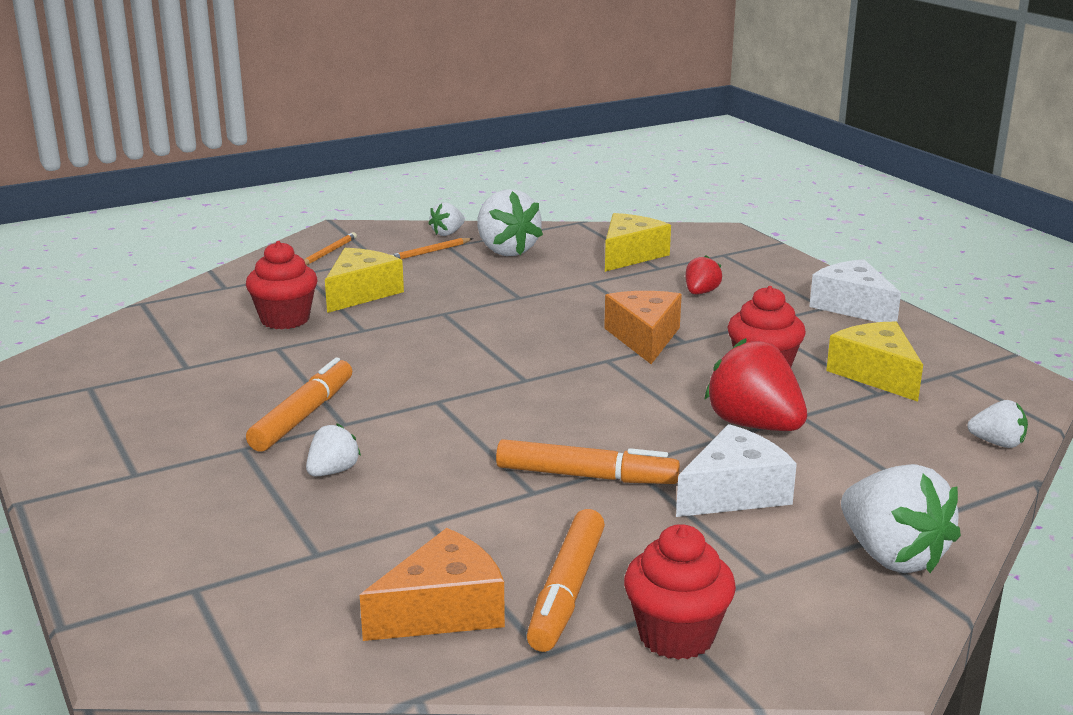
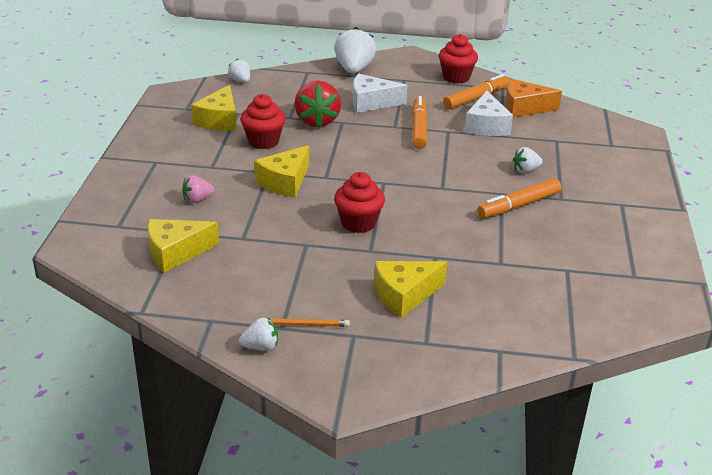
camera: 145 degrees left, 10 degrees up
red cupcake [246,241,318,329] -> red cupcake moved to [334,172,385,233]
orange pencil [304,232,357,265] -> none
white strawberry [477,189,543,256] -> none
orange marker [496,439,680,484] -> orange marker turned 45 degrees clockwise [412,96,427,149]
orange cheese [604,291,682,364] -> yellow cheese [254,145,309,198]
red strawberry [686,255,722,294] -> pink strawberry [182,175,214,203]
white cheese [809,259,901,322] -> white cheese moved to [465,91,513,136]

